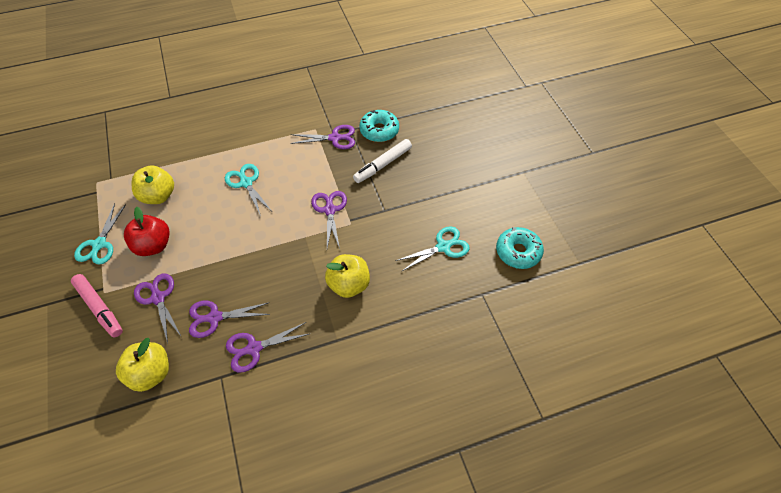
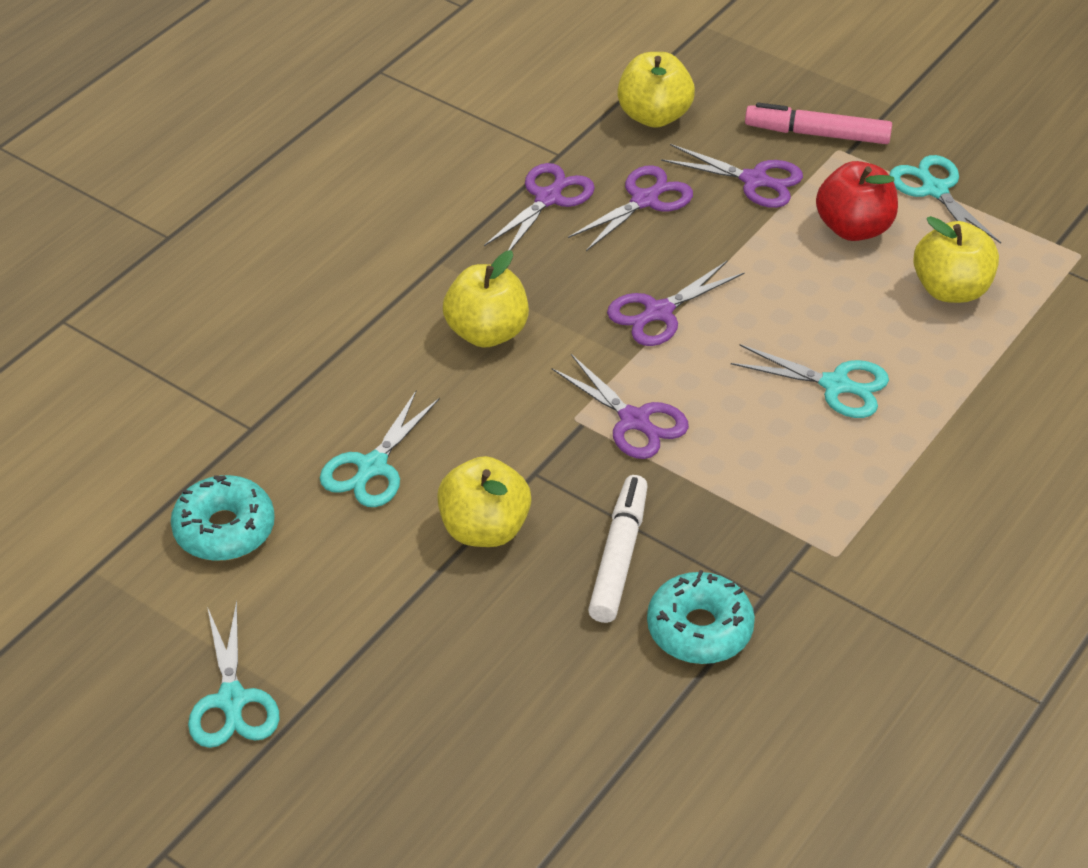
camera: 145 degrees right, 10 degrees down
purple scissors [290,125,355,149] -> purple scissors moved to [607,261,745,346]
none -> turquoise scissors [188,601,279,748]
none -> yellow apple [437,456,531,547]

